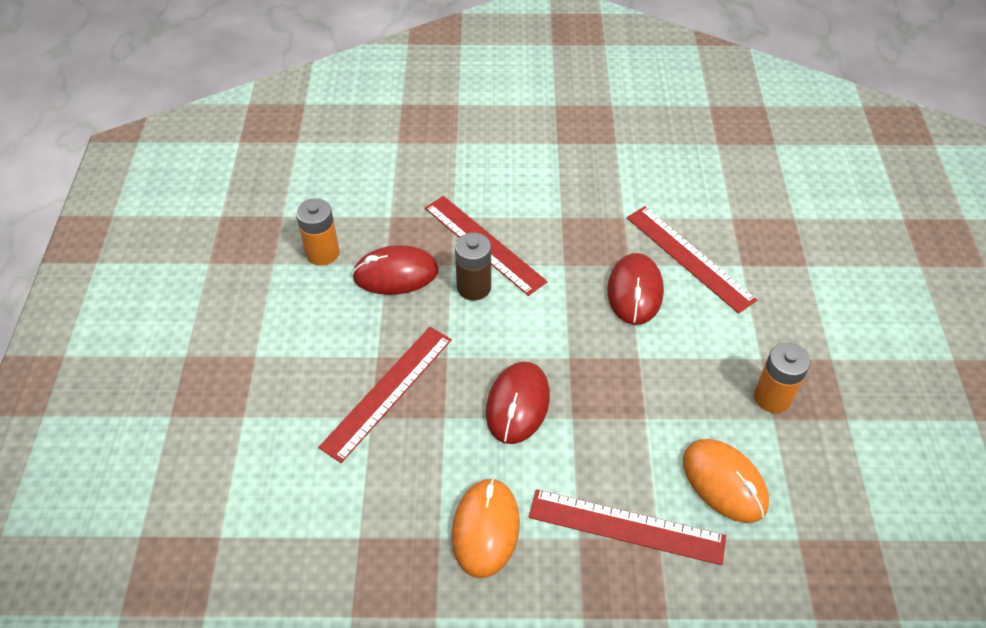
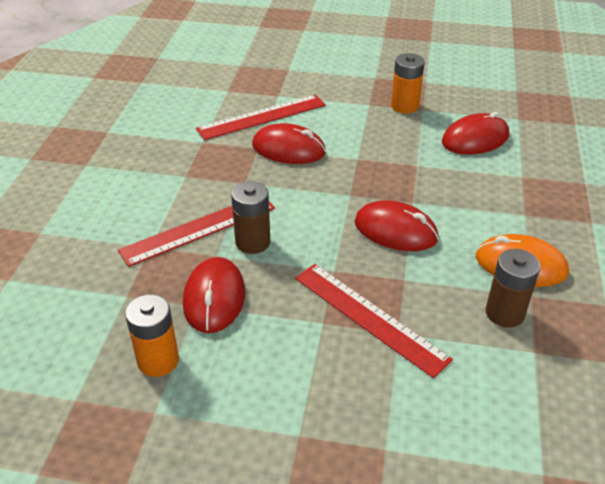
camera: 80 degrees left, 10 degrees down
red ruler [529,489,726,565] -> none
orange mouse [683,439,769,523] -> red mouse [442,112,509,154]
none -> brown battery [486,249,540,328]

